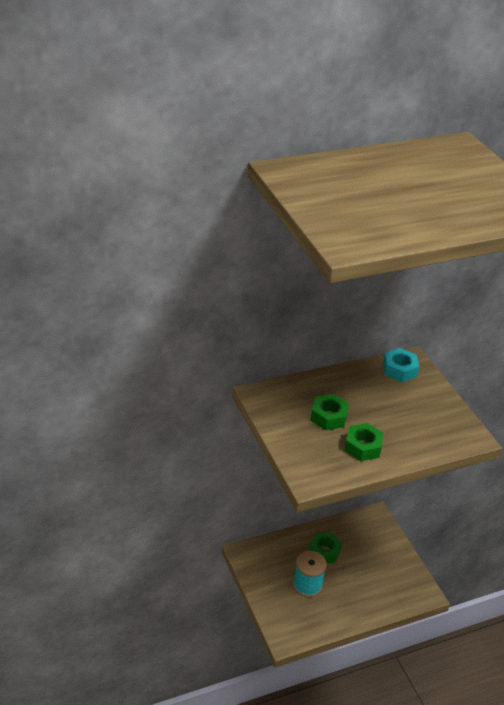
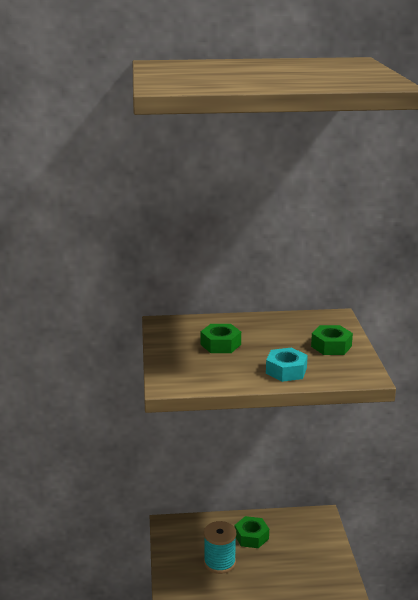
camera: 20 degrees right, 15 degrees down
green nut [344,423,384,461] -> green nut moved to [311,325,353,355]
turquoise nut [383,348,419,382] -> turquoise nut moved to [266,348,308,382]

